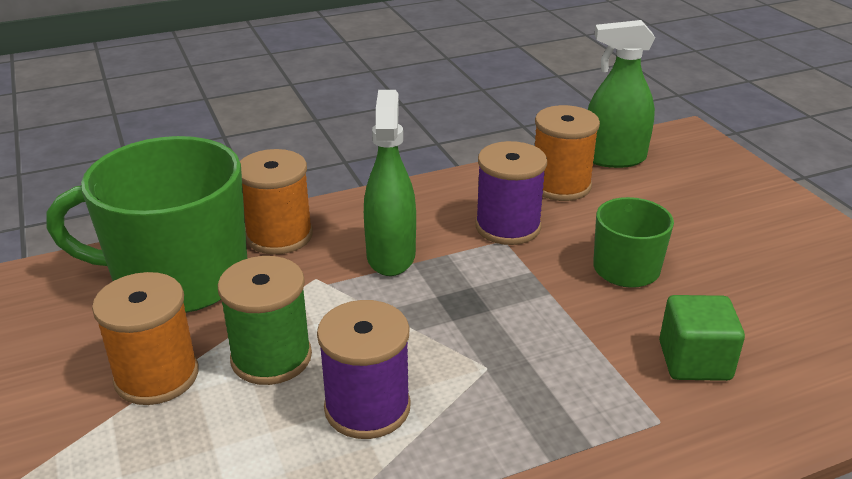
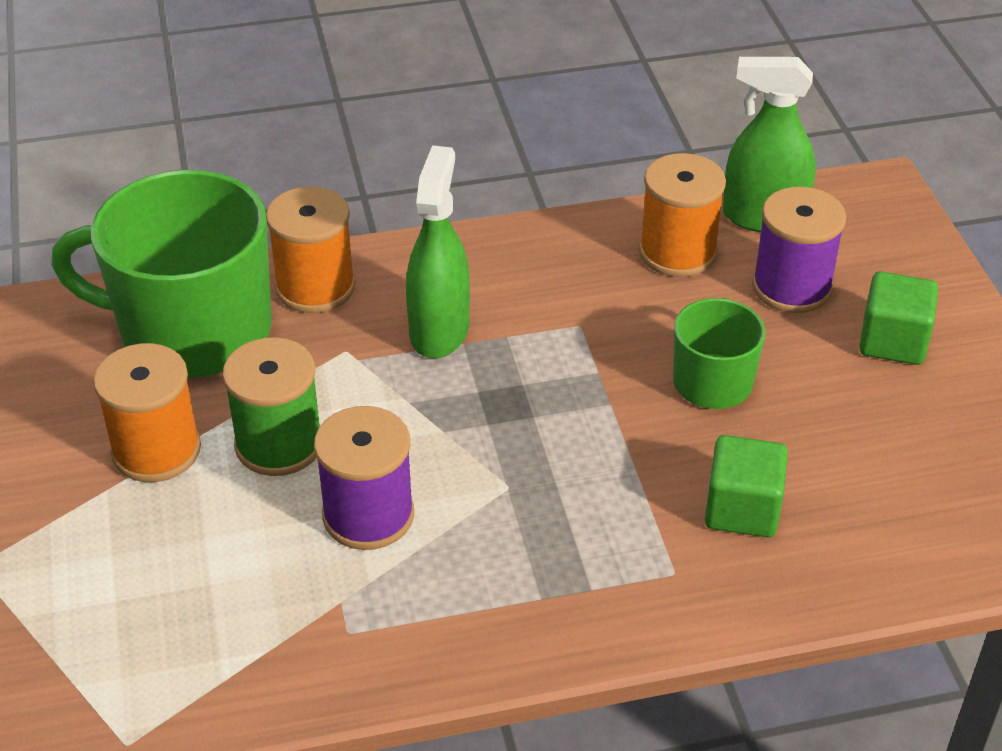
camera: 10 degrees right, 10 degrees up
purple spool [475,141,547,245] -> purple spool moved to [752,187,846,313]
none -> green cube [859,271,938,365]

